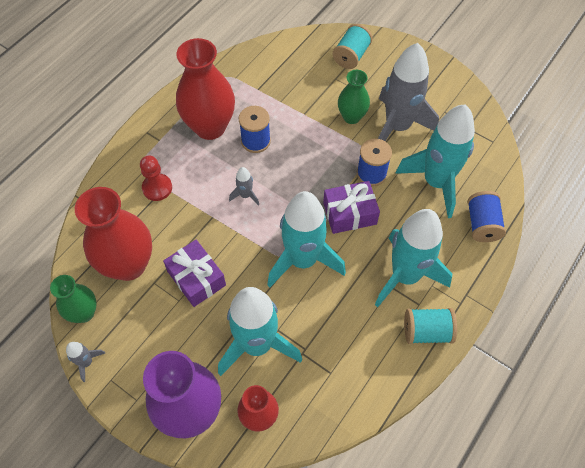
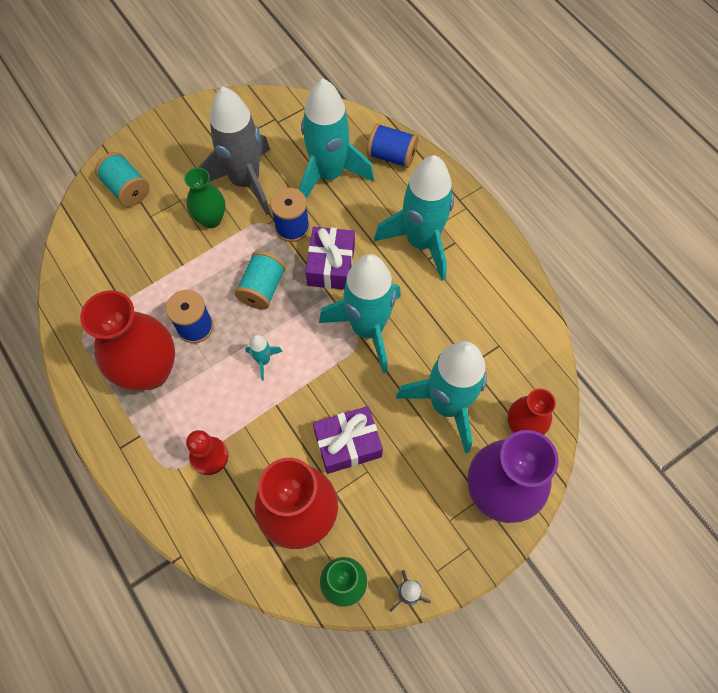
camera: 70 degrees left, 5 degrees up
grey rocket [229,167,259,206] -> turquoise rocket [245,335,283,381]
turquoise spool [404,308,457,344] -> turquoise spool moved to [235,251,286,310]

